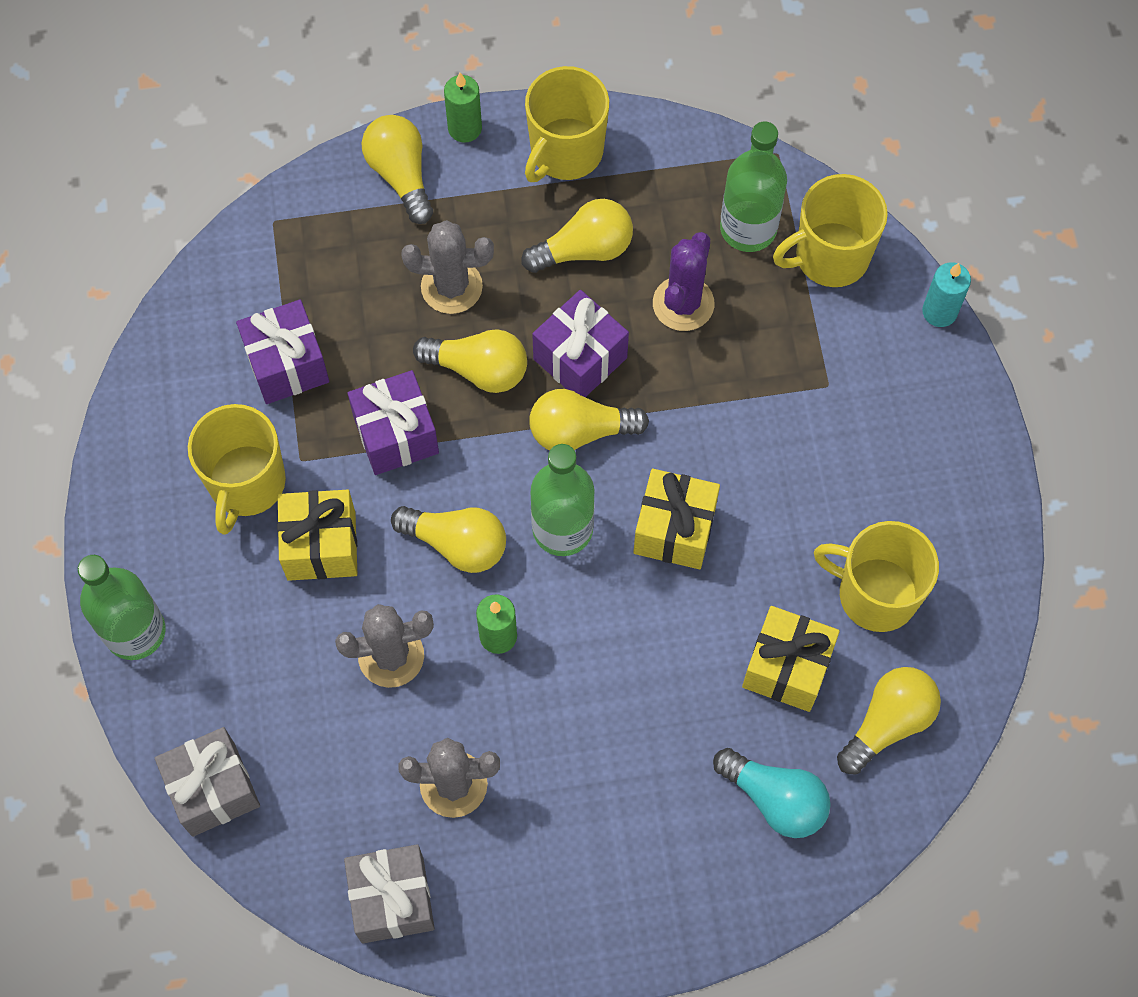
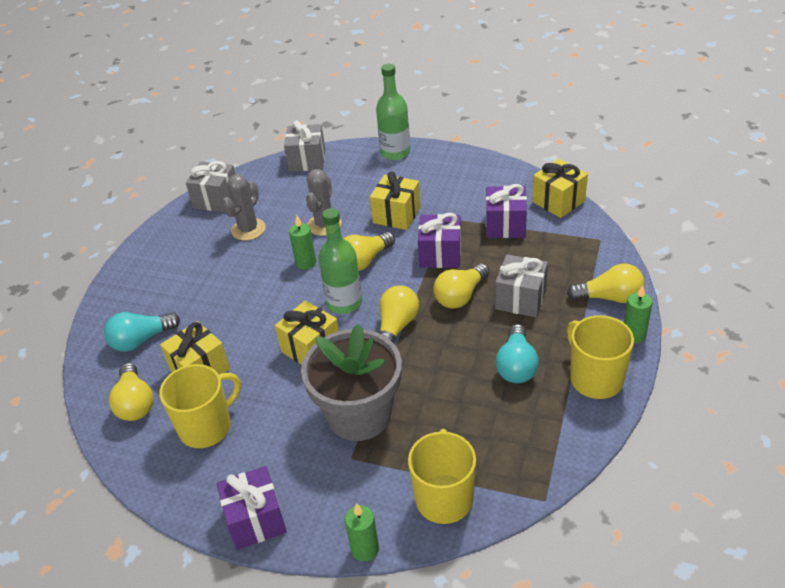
camera: 120 degrees right, 25 degrees down
yellow mug [188,404,286,535] -> none
grey cactus [401,220,494,314] -> grey gift [495,254,548,317]
yellow light bulb [522,199,633,273] -> turquoise light bulb [496,324,539,383]
purple gift [532,290,629,397] -> purple gift moved to [217,466,287,550]
purple cactus [653,232,714,331] -> none
green bottle [720,122,787,252] -> none
turquoise candle [922,262,971,327] -> green candle [345,503,379,562]
none -> grey flower pot [301,324,402,441]
none -> yellow gift [532,159,588,218]

